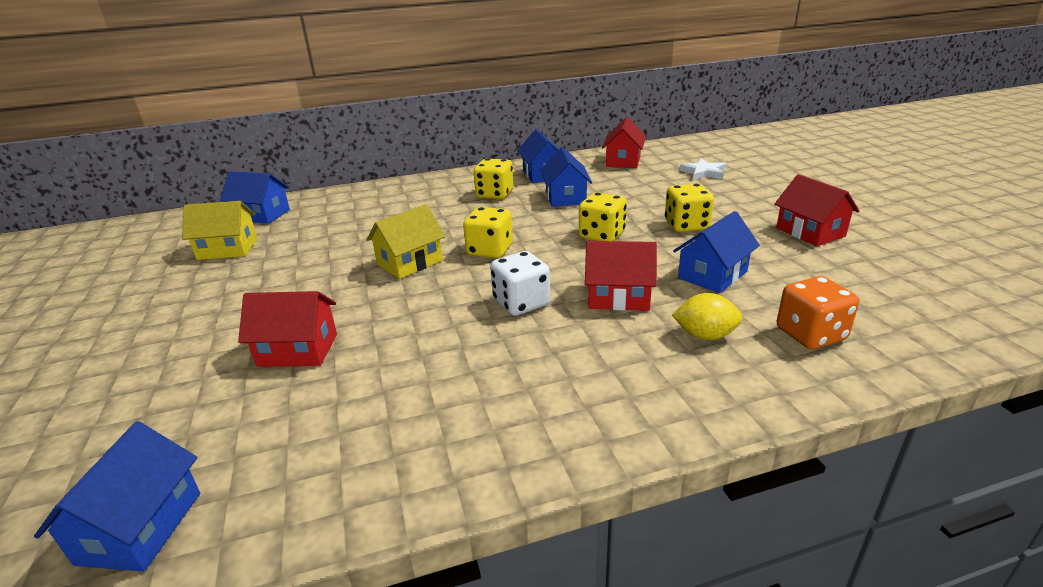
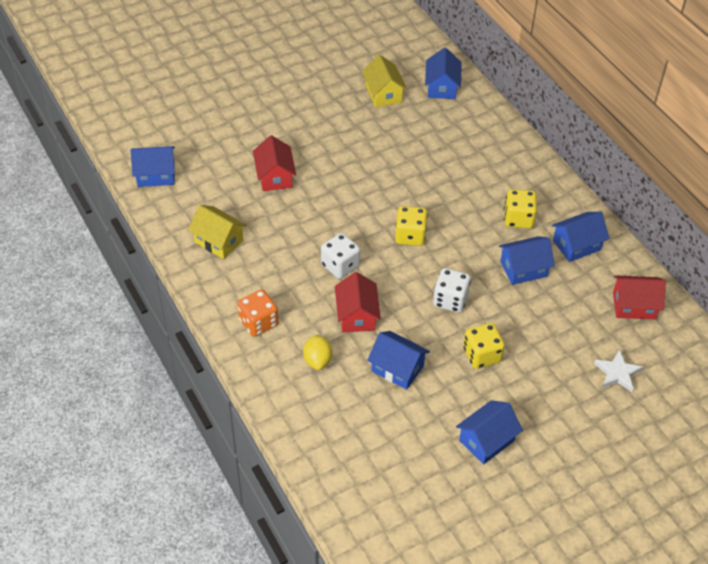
camera: 75 degrees right, 20 degrees up
yellow house [366,204,446,279] -> yellow house moved to [188,205,247,259]
yellow dice [579,192,627,241] -> white dice [433,268,471,313]
red house [775,174,859,246] -> blue house [456,400,523,464]
orange dice [777,276,859,349] -> orange dice moved to [237,289,278,337]

